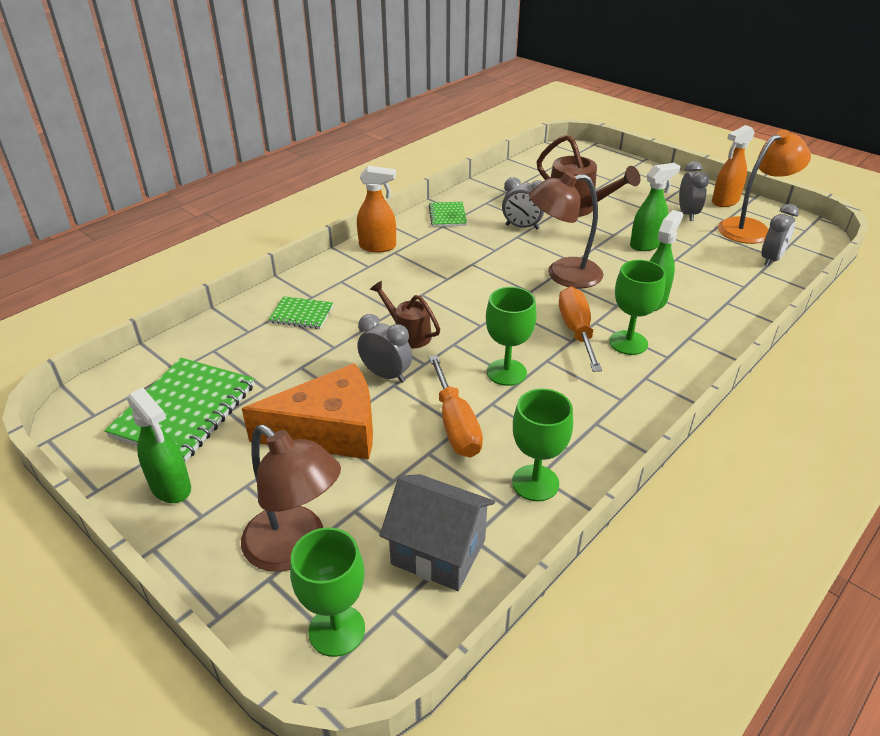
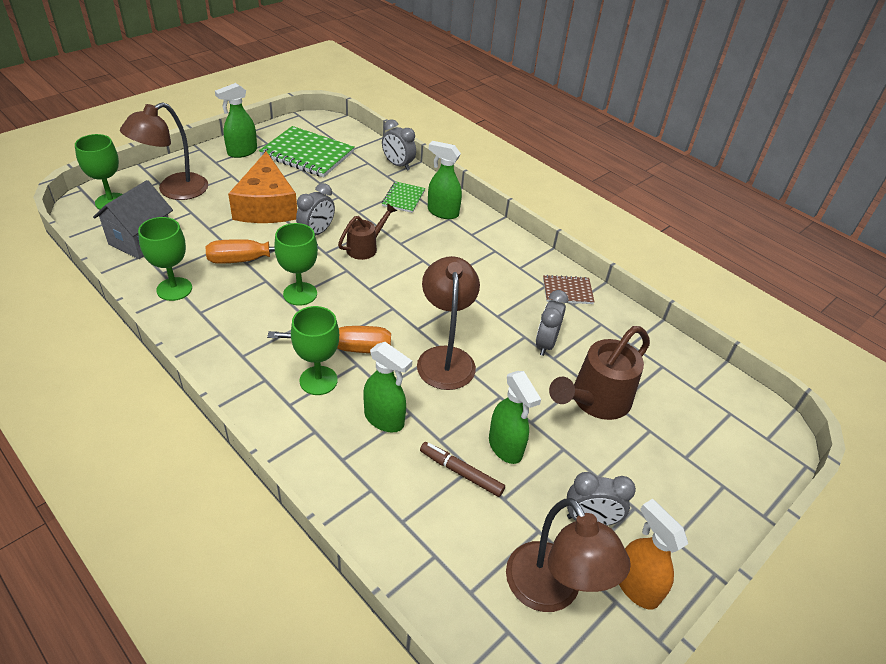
camera: 90 degrees right, 5 degrees up
orange spray bottle [357,166,396,253] -> none
green notebook [429,202,467,227] -> brown notebook [543,275,595,304]
orange lamp [718,130,811,244] -> brown lamp [506,498,631,612]
grey clock [761,204,799,267] -> grey clock moved to [382,119,416,171]
none -> brown marker [420,442,505,497]
none -> green spray bottle [428,141,462,219]

